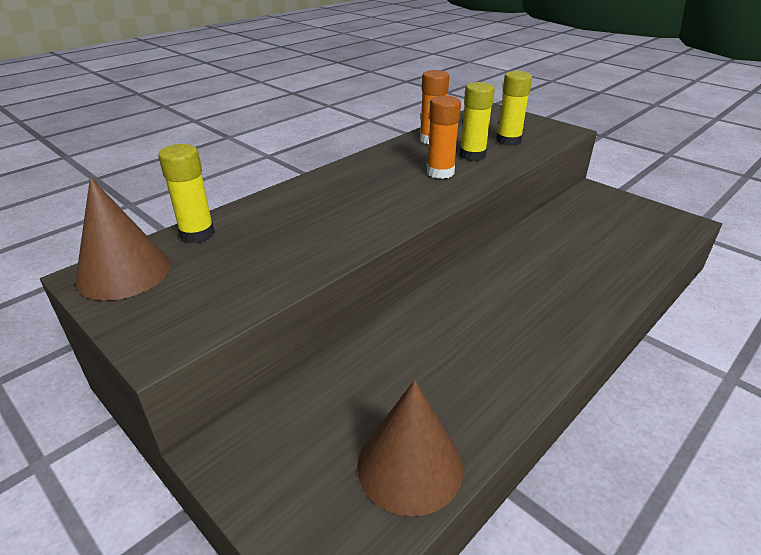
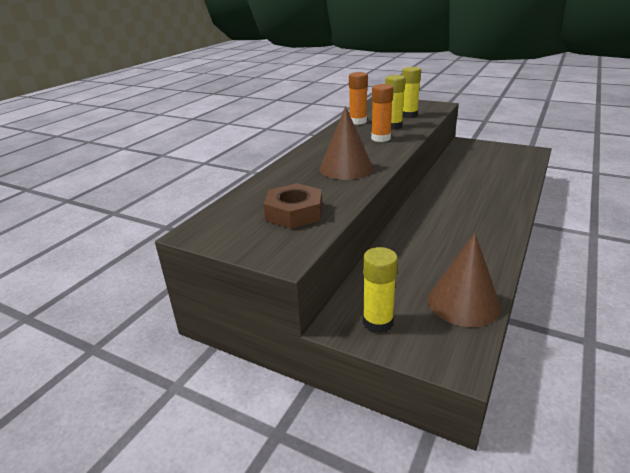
camera: 15 degrees left, 5 degrees down
brown cone [75,177,170,301] -> brown cone moved to [320,106,373,180]
yellow glue stick [158,144,215,243] -> yellow glue stick moved to [363,247,398,333]
none -> brown nut [264,183,322,229]

